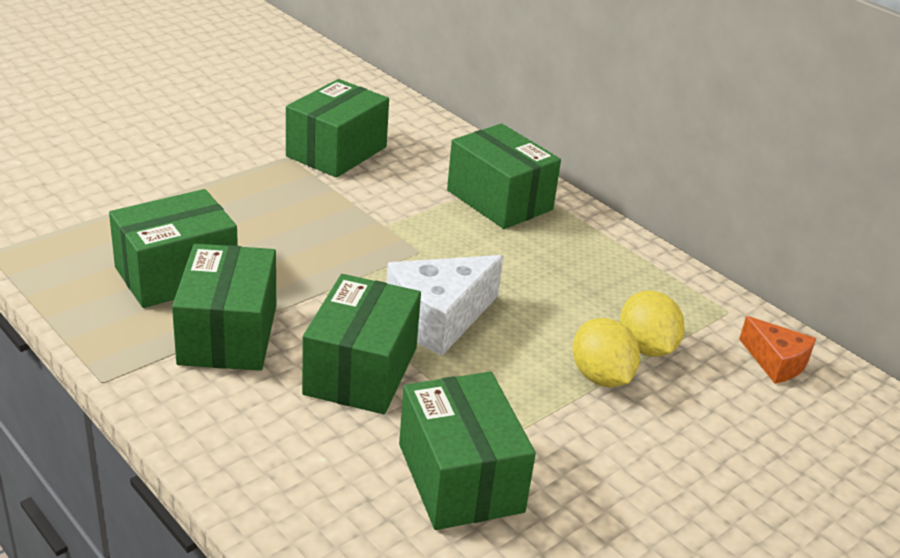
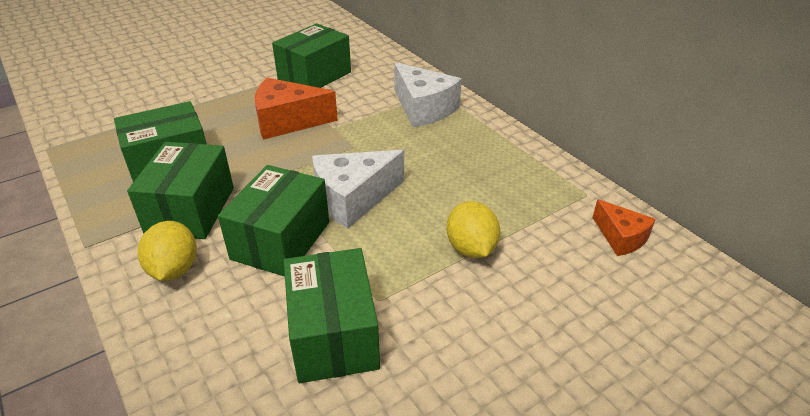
camera: 10 degrees right, 5 degrees up
green box [447,123,561,229] -> white cheese [394,62,462,127]
yellow lemon [620,290,685,357] -> yellow lemon moved to [138,221,197,281]
none -> orange cheese [255,78,338,140]

